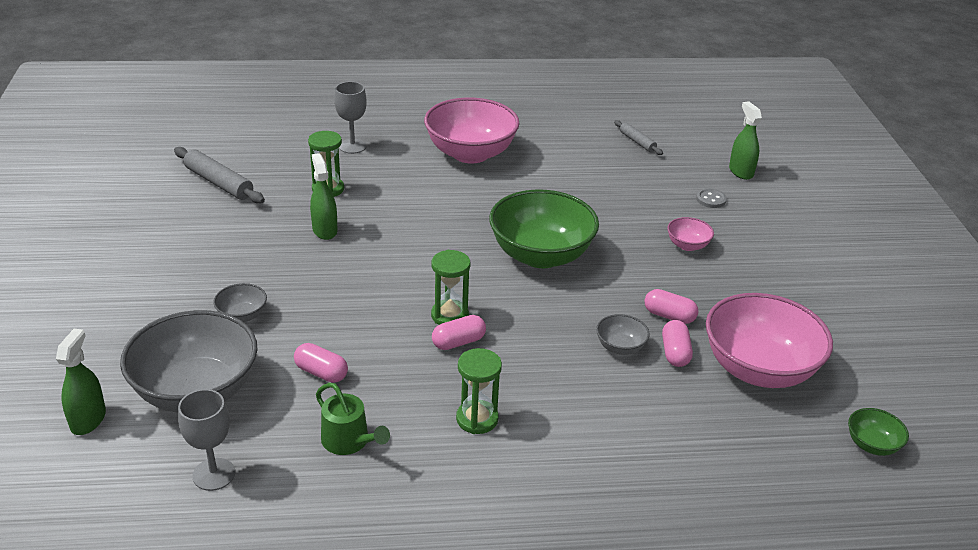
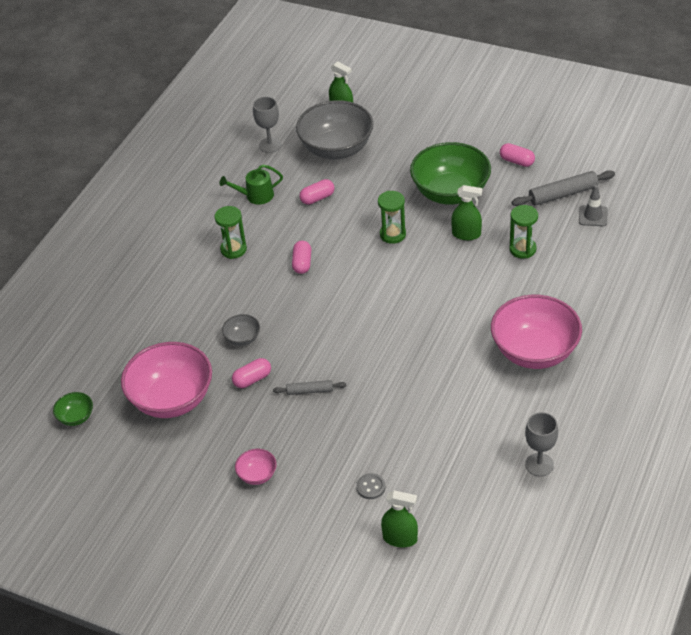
camera: 125 degrees right, 10 degrees up
grey bowl [213,283,267,322] -> none
grey goblet [334,81,367,154] -> grey goblet moved to [525,412,558,477]
green hourglass [431,250,470,325] -> green hourglass moved to [378,191,406,244]
green bowl [489,189,599,268] -> green bowl moved to [410,142,491,205]
grey rolling pin [614,120,663,155] -> grey rolling pin moved to [273,380,346,395]
pink capsule [662,320,693,367] -> pink capsule moved to [500,143,535,167]
pink bowl [667,217,714,251] -> pink bowl moved to [235,449,277,485]
none -> grey traffic cone [579,185,608,226]

